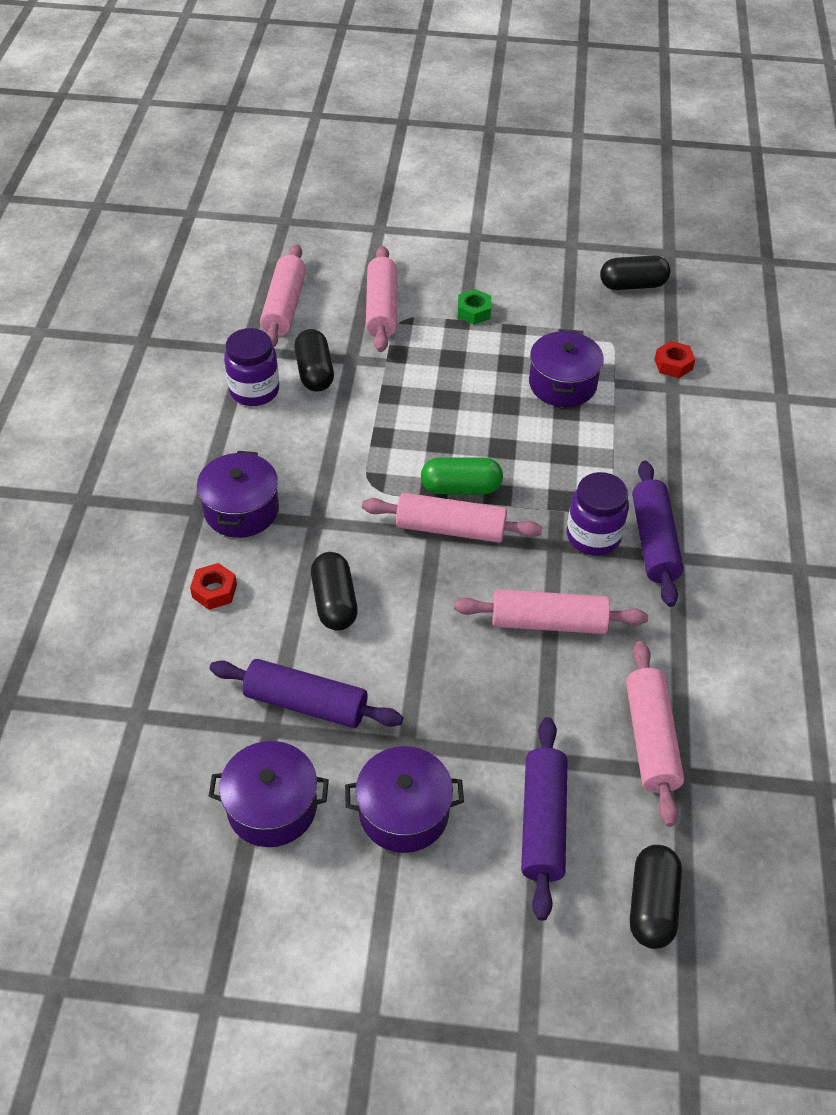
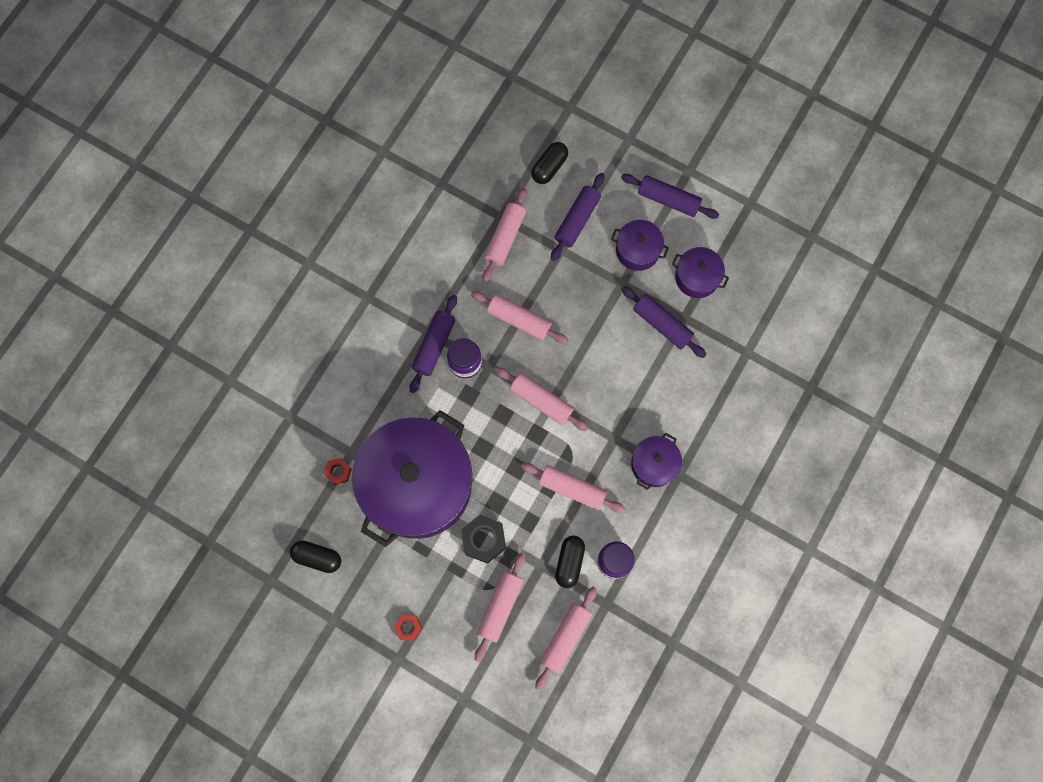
camera: 155 degrees left, 25 degrees up
red nut [190,563,237,610] -> red nut moved to [394,615,423,641]
black capsule [311,552,358,631] -> none
green capsule [421,457,503,494] -> none
green nut [458,289,491,325] -> none
purple pot [529,330,604,407] -> purple pot [352,410,472,547], size x2.33
none -> black nut [461,515,506,564]
none -> pink rolling pin [521,463,625,513]
none -> purple rolling pin [621,174,719,219]

